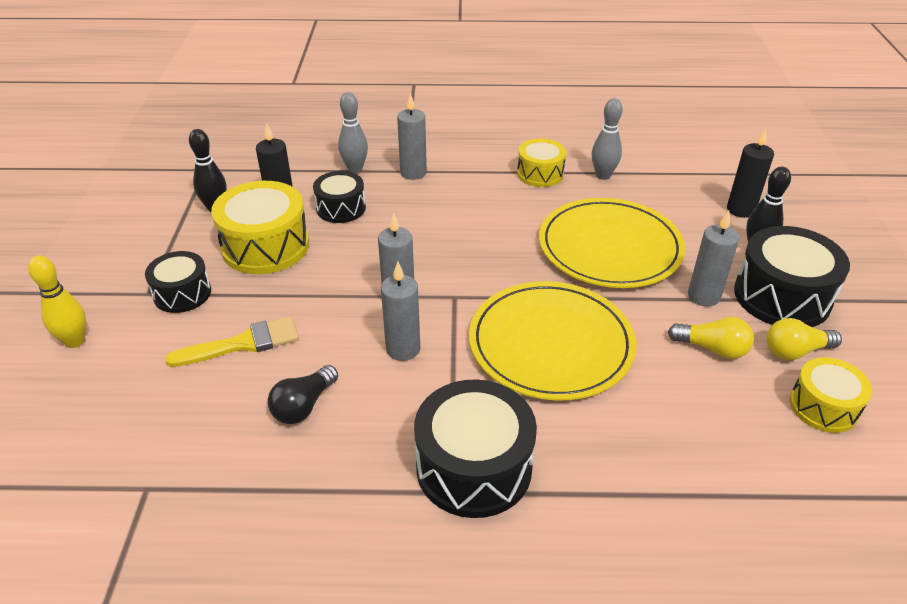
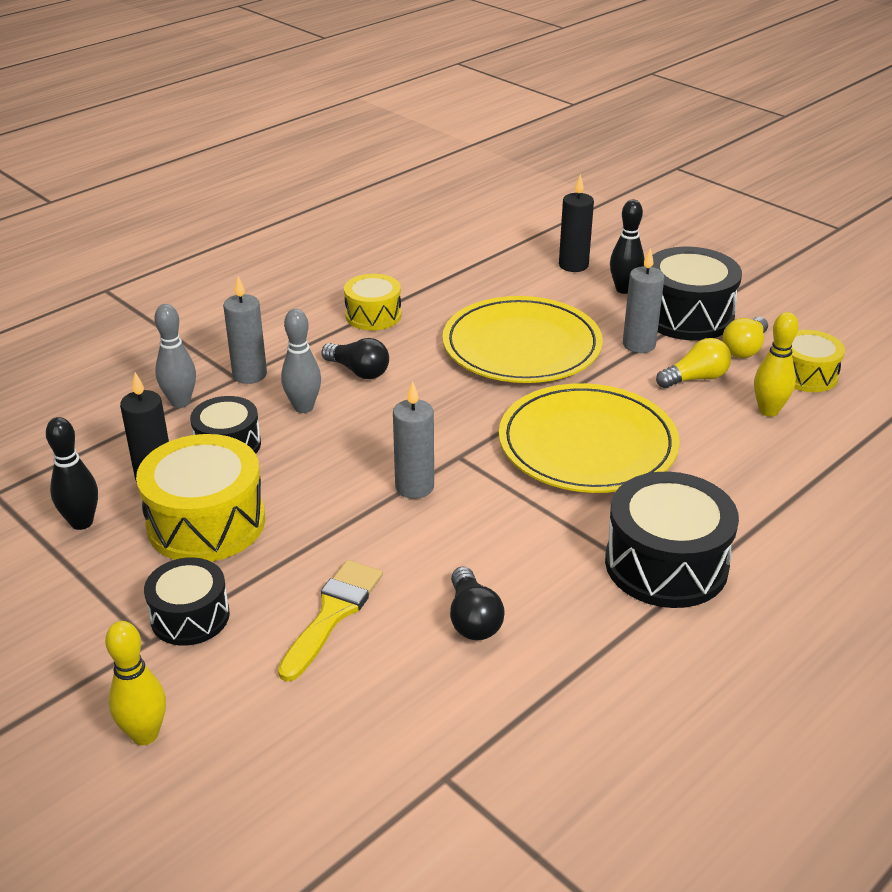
camera: 45 degrees left, 5 degrees down
grey candle [381,262,420,361] -> none
grey bowling pin [592,98,623,180] -> grey bowling pin moved to [281,309,321,413]
none -> black light bulb [321,338,389,379]
none -> yellow bowling pin [754,312,798,417]

